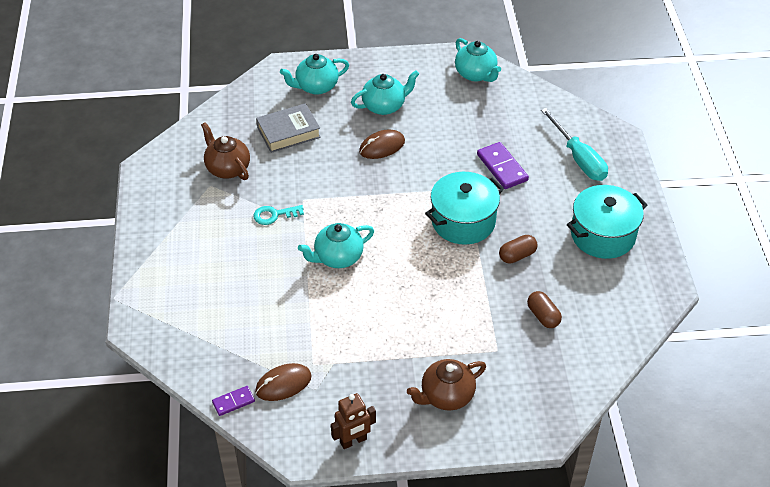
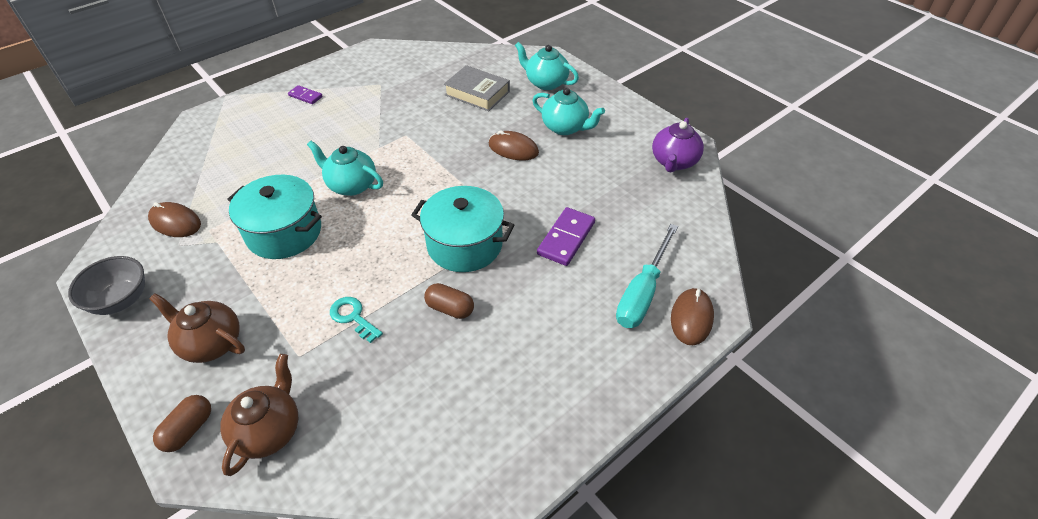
camera: 55 degrees right, 0 degrees up
brown teapot [201,122,250,180] -> brown teapot moved to [220,354,298,476]
purple domino [212,386,255,416] -> purple domino moved to [288,85,323,104]
turquoise key [253,205,304,225] -> turquoise key moved to [330,297,383,343]
brown robot [331,393,376,449] -> grey bowl [68,256,145,315]
turquoise teapot [455,38,501,82] -> purple teapot [652,118,704,172]
brown capsule [527,291,562,328] -> brown capsule moved to [153,395,211,452]
turquoise pot [567,185,647,259] -> turquoise pot moved to [227,175,322,259]
none -> brown mouse [671,288,714,345]

